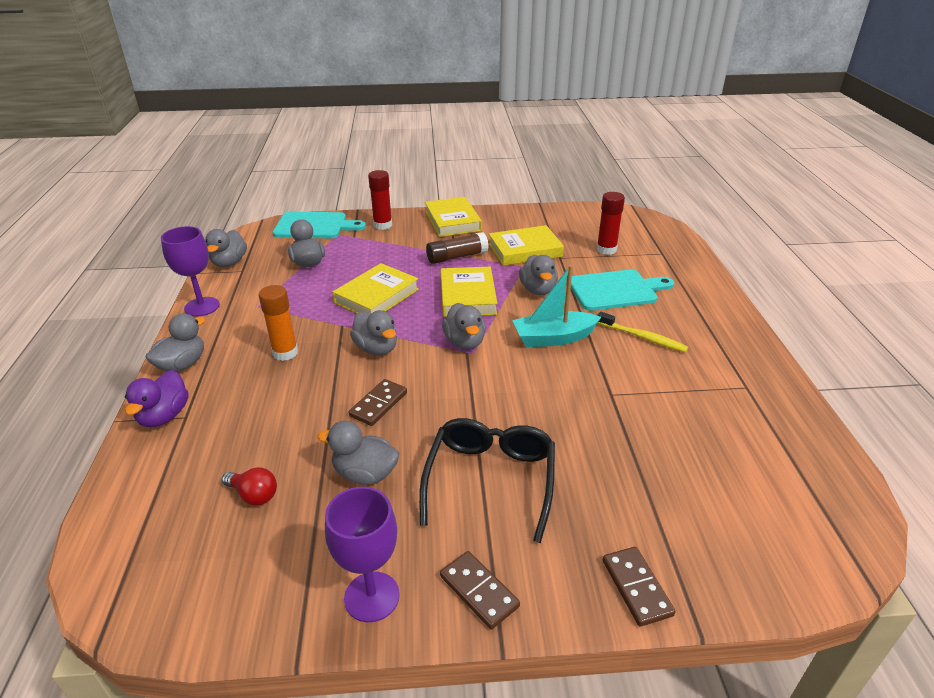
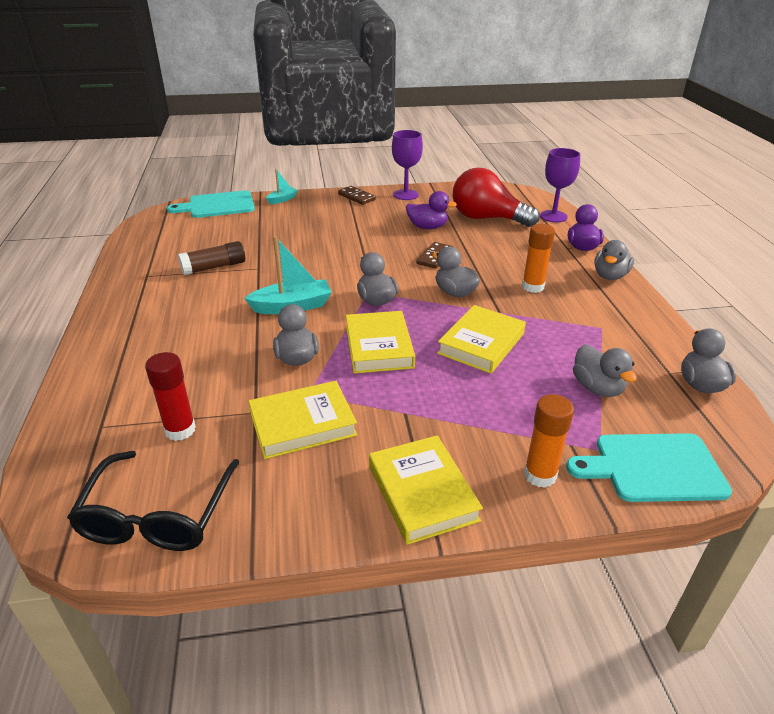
camera: 175 degrees right, 0 degrees up
purple goblet [161,226,220,317] -> purple goblet moved to [540,148,580,222]
red light bulb [222,467,277,506] -> red light bulb [453,168,539,227], size x2.35
grey duck [317,421,399,485] -> purple duck [406,191,457,229]
red glue stick [368,170,392,230] -> orange glue stick [524,394,574,488]
black glasses [419,418,555,543] -> black glasses moved to [67,451,240,551]
brown glue stick [426,232,489,264] -> brown glue stick moved to [178,241,245,275]
turquoise cutting board [571,269,674,311] -> turquoise cutting board moved to [167,190,255,218]
yellow toothbrush [597,312,688,353] -> none
brown domino [603,547,676,627] -> turquoise boat [266,169,298,204]

